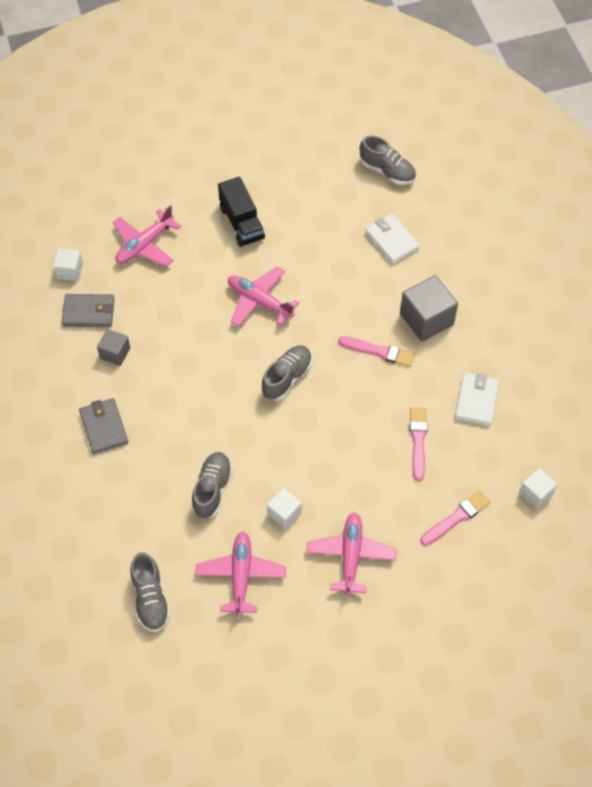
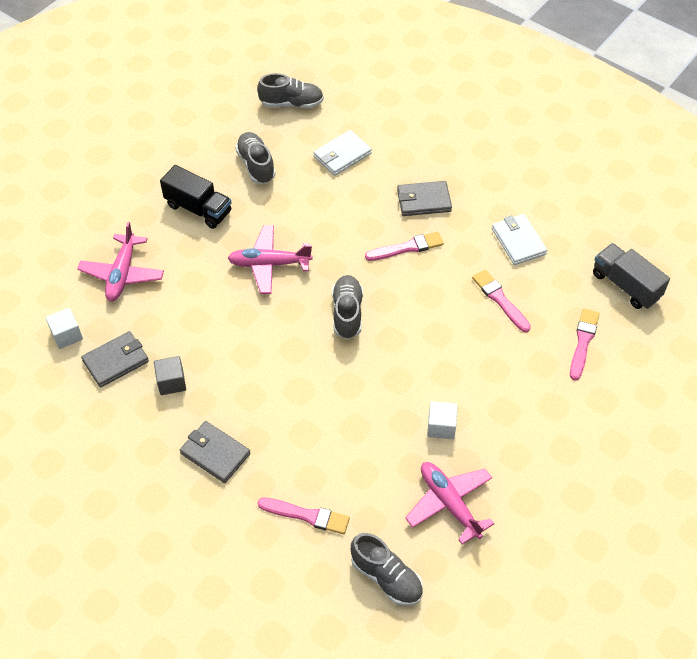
camera: 35 degrees left, 5 degrees down
grey shoe [191,452,233,519] -> grey shoe moved to [235,132,276,184]
pink plane [306,512,397,596] -> none
white wallet [365,214,420,264] -> white wallet turned 60 degrees counterclockwise [313,130,372,176]
grey cube [400,275,458,342] -> grey wallet [397,181,452,216]
white cube [519,468,557,509] -> grey truck [593,243,670,309]
none -> pink brush [258,498,350,534]

